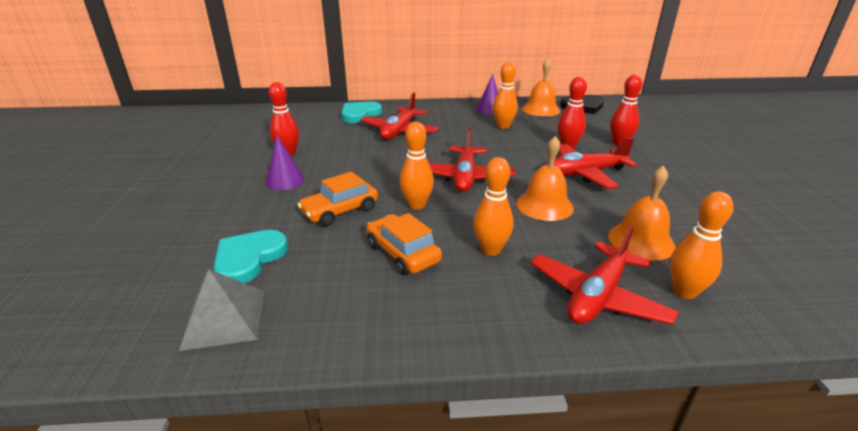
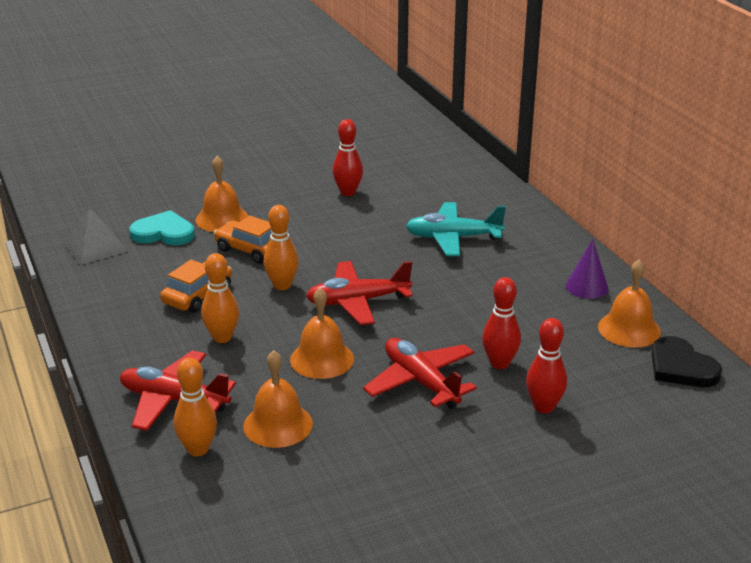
camera: 70 degrees right, 0 degrees up
purple cone [266,135,304,190] -> none
turquoise heart [341,101,382,123] -> none
red plane [360,93,439,140] -> turquoise plane [406,202,506,256]
orange bowling pin [493,62,518,129] -> none
none -> orange bell [195,156,248,232]

